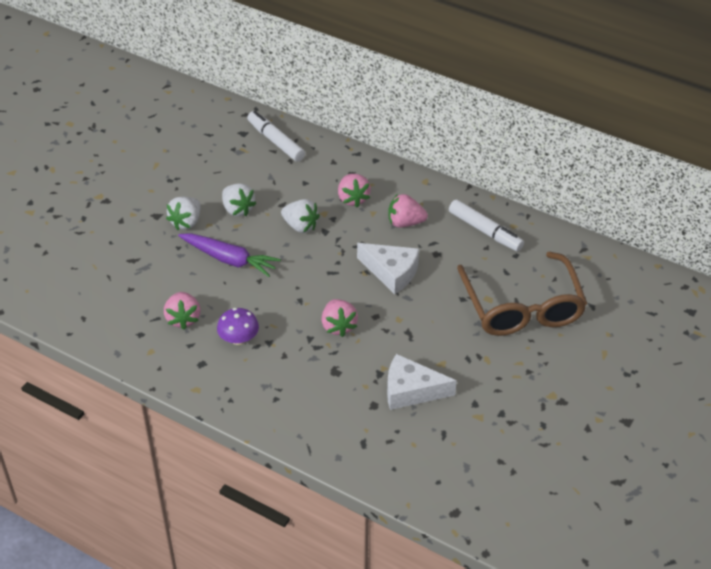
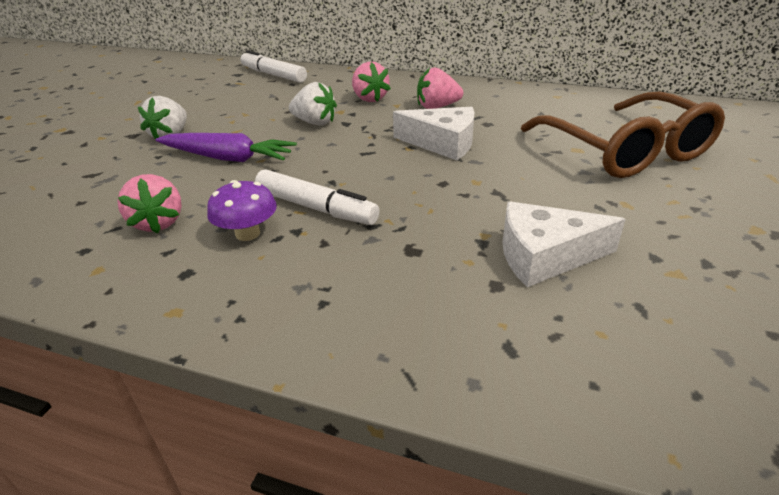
camera: 10 degrees left, 10 degrees down
white strawberry [222,184,257,216] -> none
pink strawberry [322,299,358,337] -> none
white marker [449,200,524,251] -> white marker moved to [255,169,380,225]

